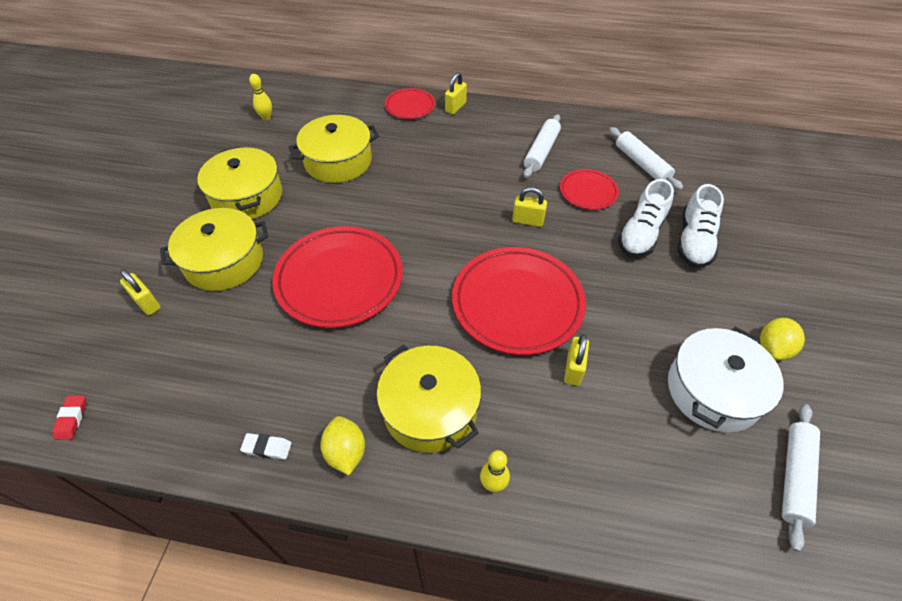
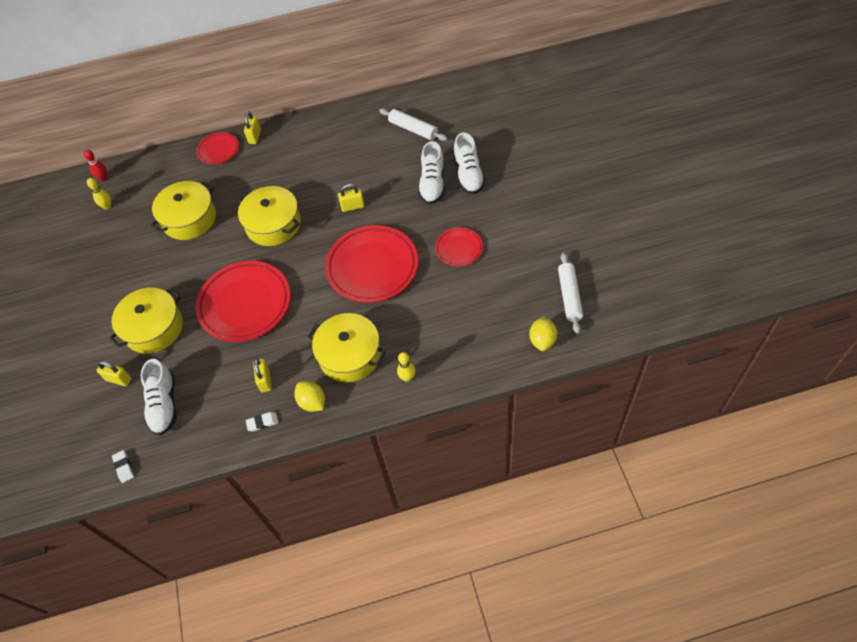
camera: 20 degrees left, 5 degrees up
red eraser [52,395,86,440] -> white eraser [112,450,134,483]
yellow pot [197,147,282,219] -> yellow pot moved to [238,186,301,246]
white rolling pin [523,114,561,178] -> none
red plate [560,169,619,210] -> red plate moved to [435,227,483,267]
yellow padlock [564,334,589,386] -> yellow padlock moved to [253,358,272,393]
white pot [668,327,784,432] -> none
yellow lemon [760,318,805,360] -> yellow lemon moved to [529,316,557,351]
none -> red bowling pin [84,150,107,182]
none -> white shoe [141,359,177,435]

